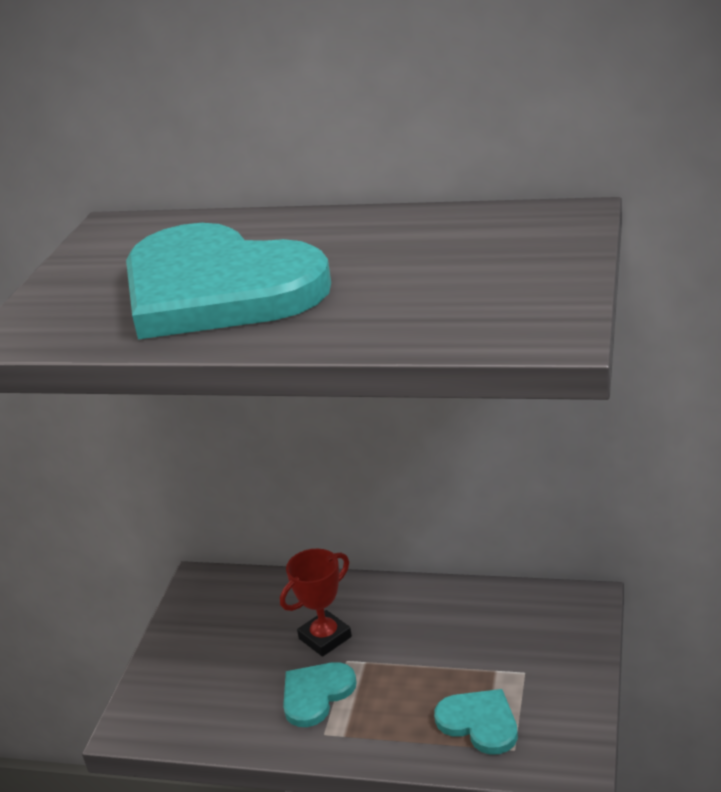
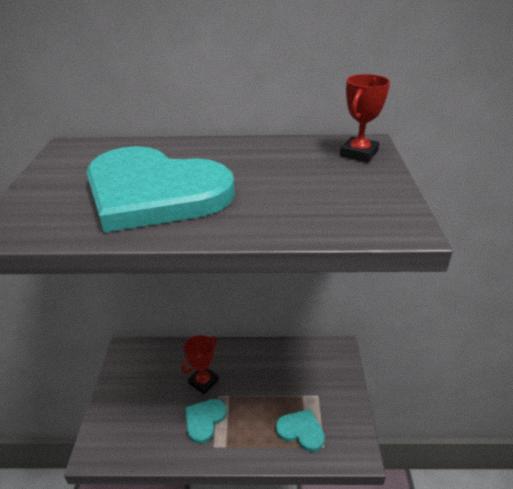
camera: 15 degrees left, 5 degrees up
none -> red trophy [340,74,390,163]

